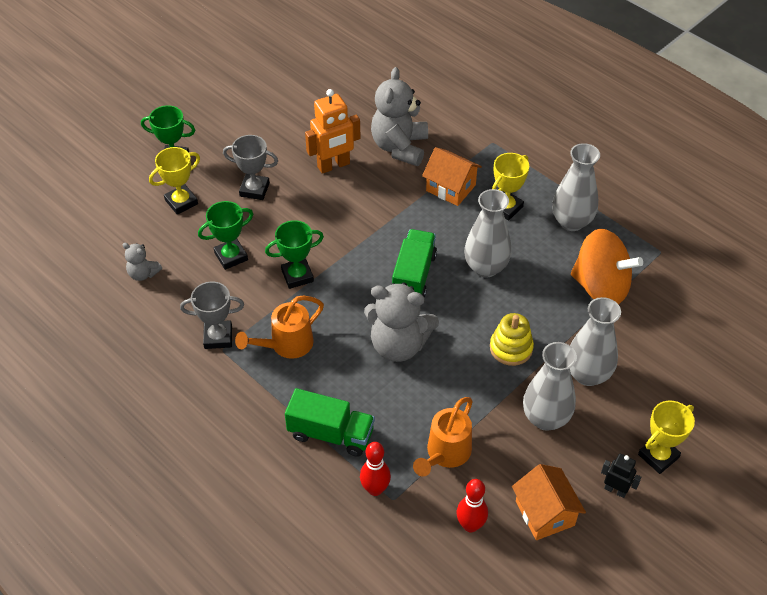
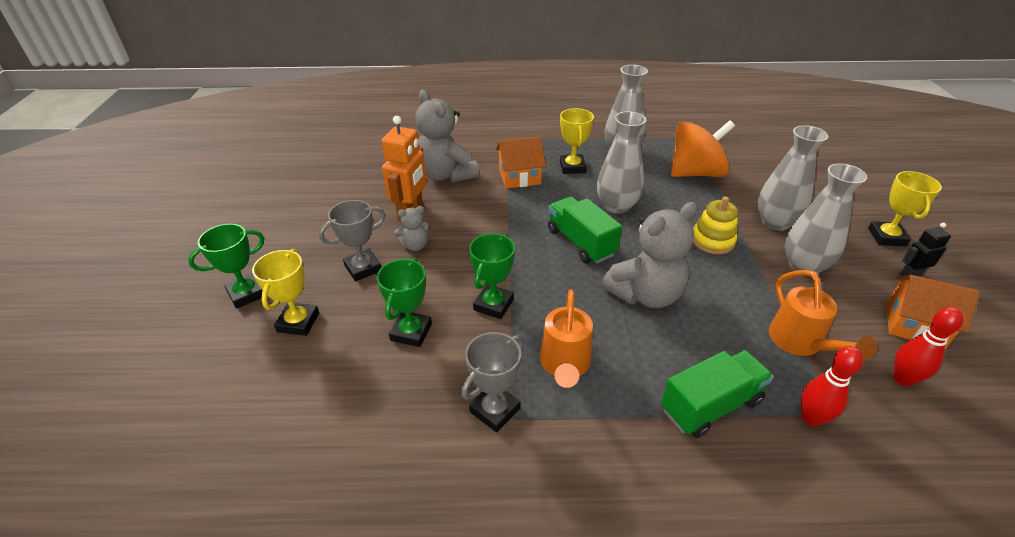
camera: 45 degrees left, 10 degrees down
grey teddy bear [122,243,162,281] -> grey teddy bear moved to [394,206,431,251]

